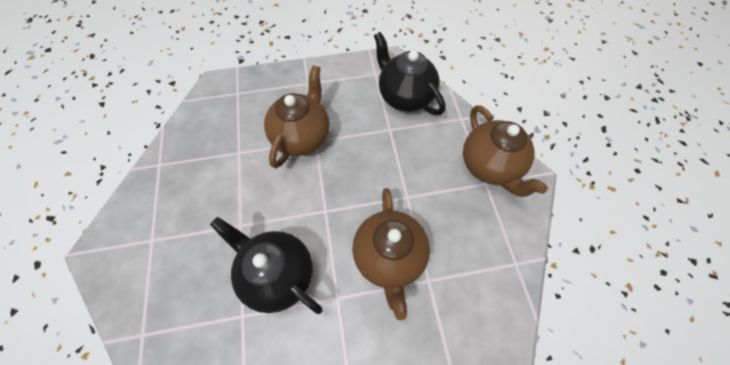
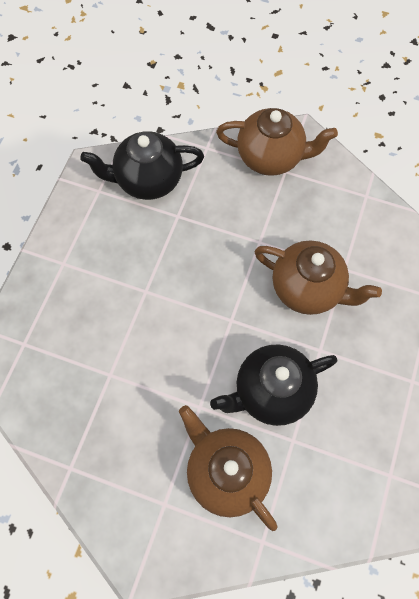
camera: 60 degrees left, 5 degrees up
brown teapot [264,65,330,168] -> brown teapot moved to [179,405,278,531]

